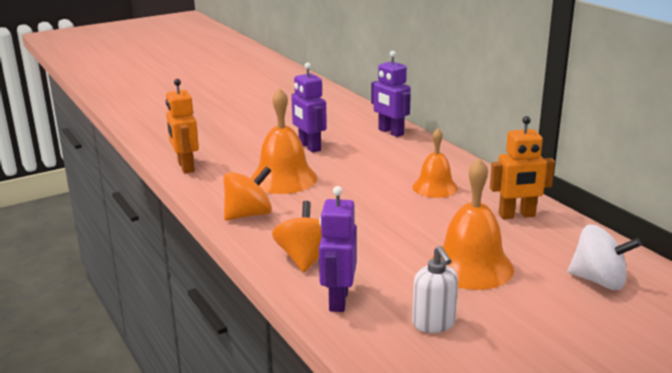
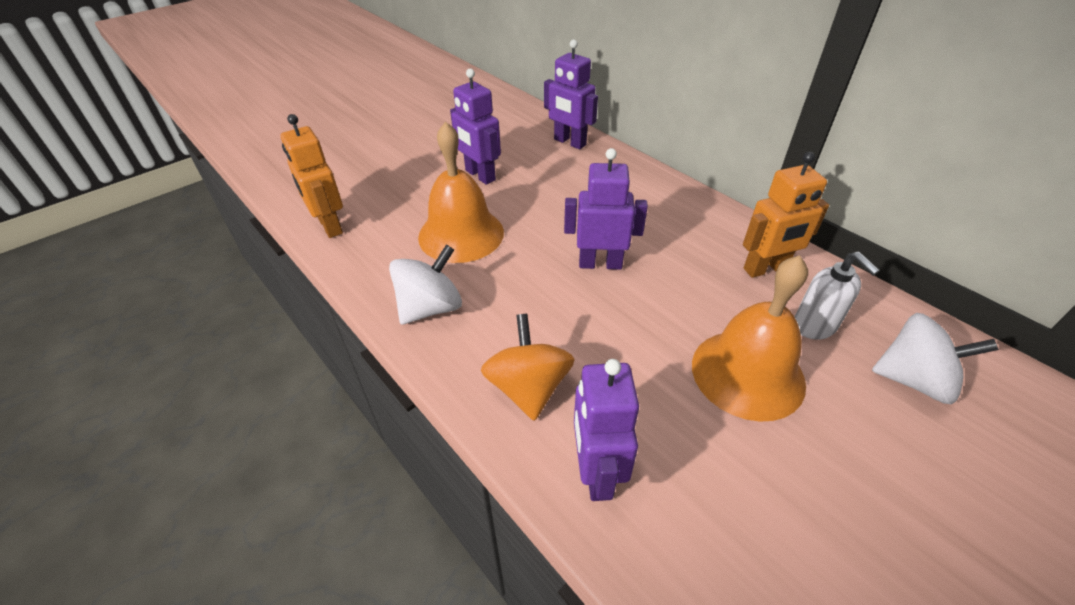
camera: 10 degrees left, 20 degrees up
orange spinning top [223,166,272,220] -> white spinning top [389,245,462,325]
white soap dispenser [412,246,458,333] -> white soap dispenser moved to [795,252,880,340]
orange bell [413,128,458,198] -> none
none -> purple robot [564,148,648,270]

